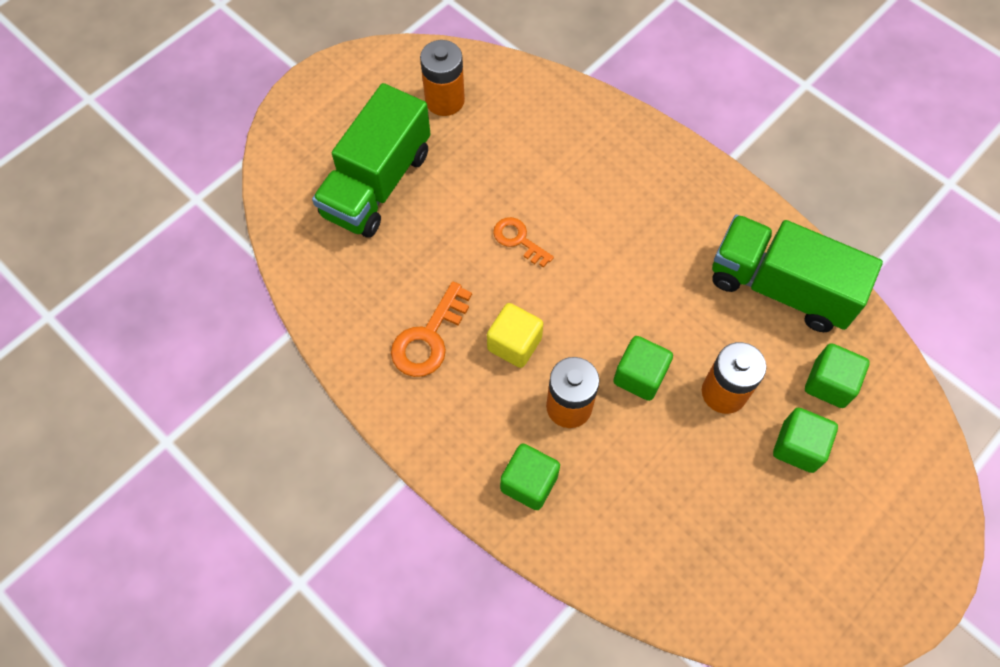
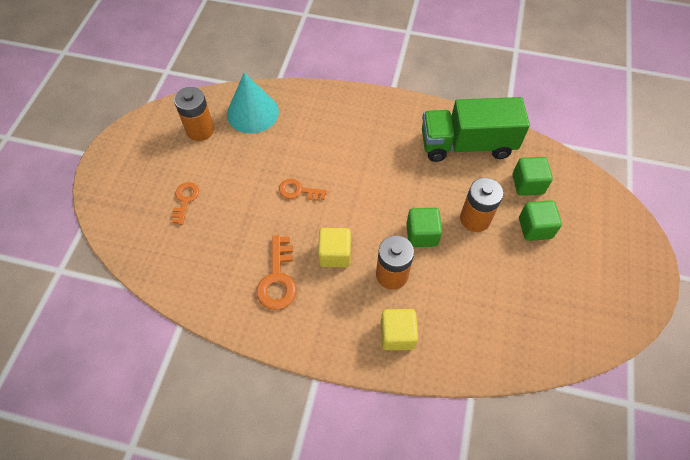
camera: 30 degrees left, 5 degrees down
green truck [312,83,430,238] -> orange key [172,182,199,225]
green cube [500,443,560,510] -> yellow cube [381,309,418,350]
none -> turquoise cone [227,73,279,134]

